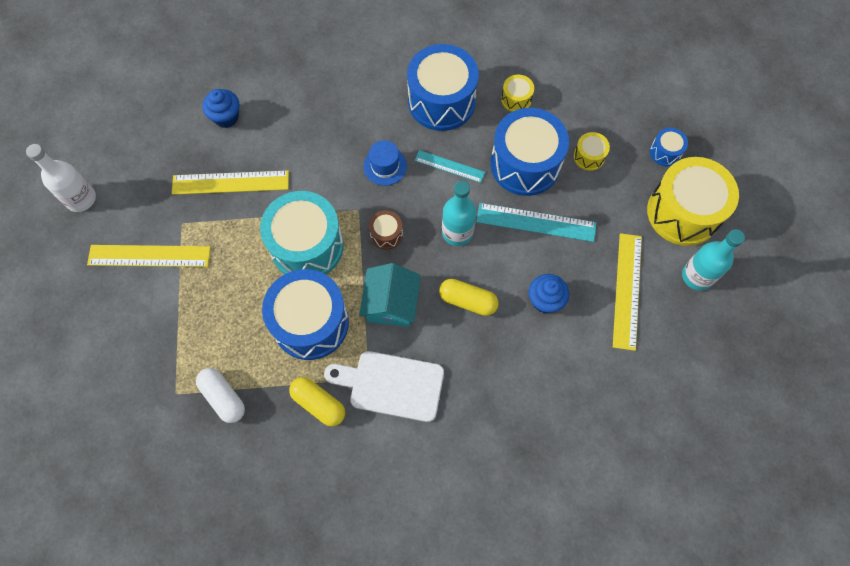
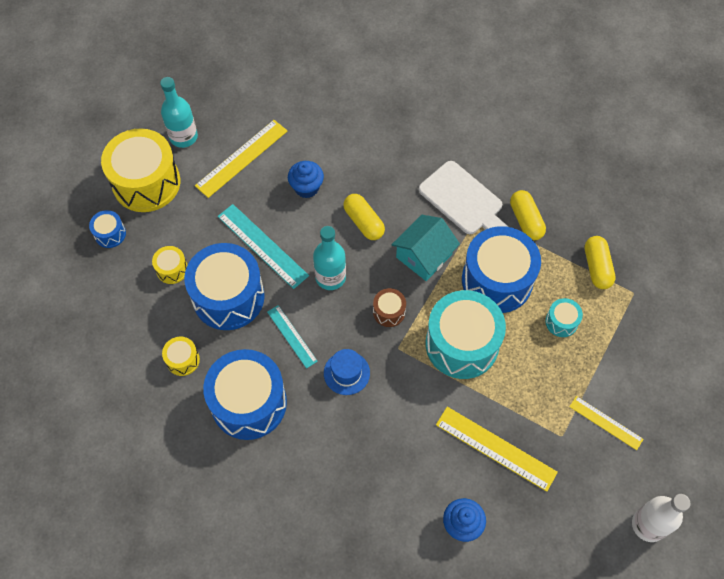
camera: 145 degrees left, 5 degrees down
yellow ruler [87,245,211,267] -> yellow ruler [569,396,644,450], size x0.62
white capsule [196,368,245,423] -> yellow capsule [585,236,616,289]
none -> turquoise drum [545,298,583,337]

